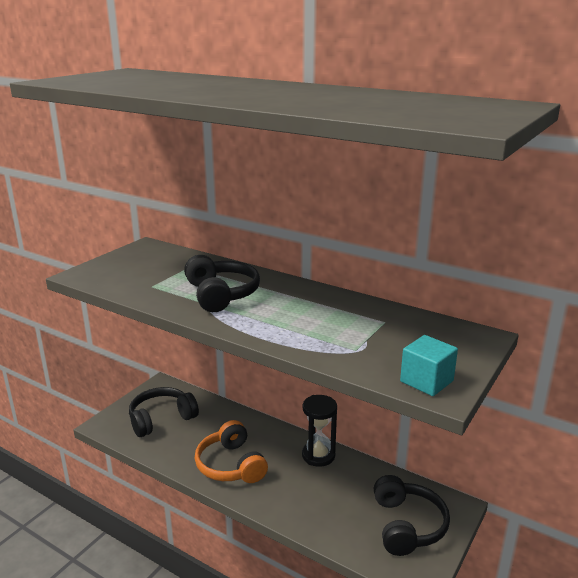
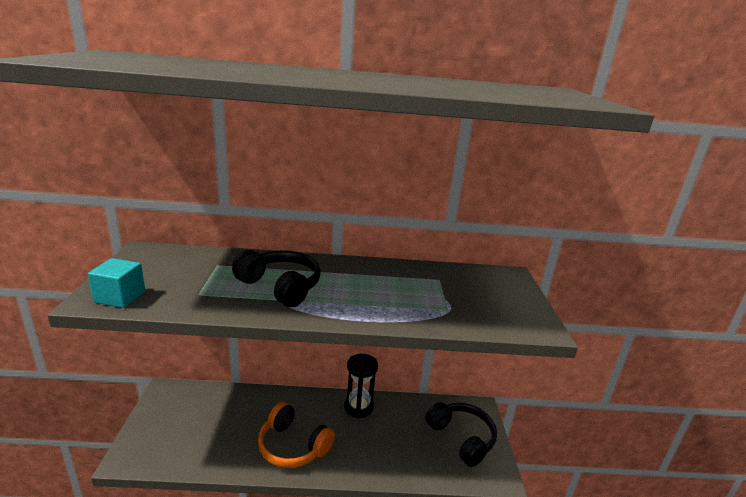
camera: 35 degrees left, 0 degrees up
black headphones [129,387,199,437] -> none
turquoise cube [400,335,458,396] -> turquoise cube moved to [88,258,145,308]

